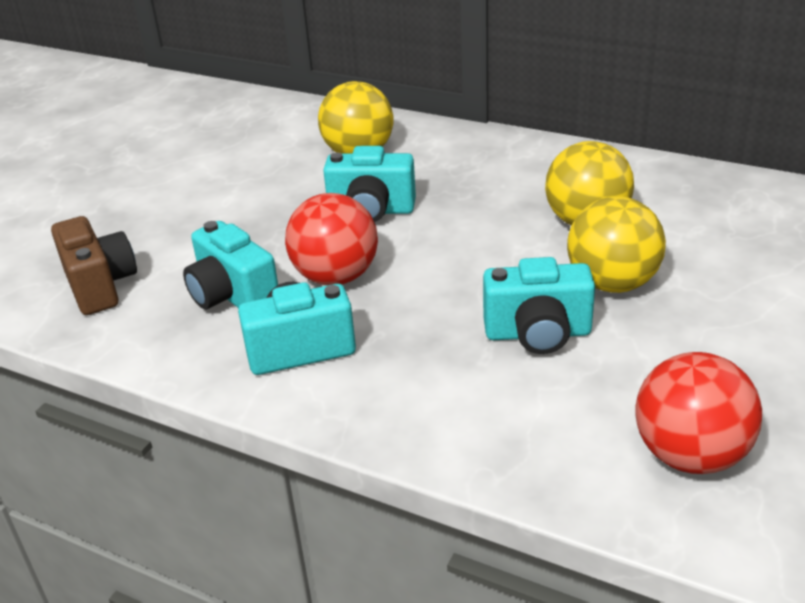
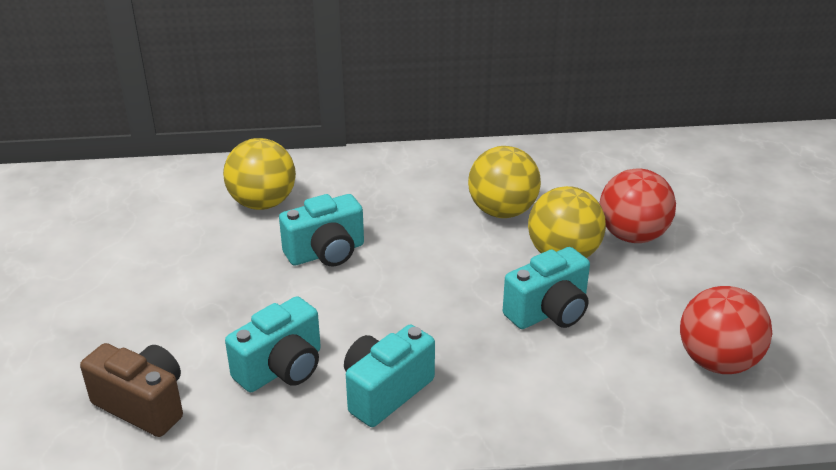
camera: 35 degrees left, 0 degrees up
turquoise camera [183,221,278,309] -> turquoise camera turned 60 degrees counterclockwise [225,296,321,392]
red ball [285,193,378,285] -> red ball moved to [599,169,676,243]

